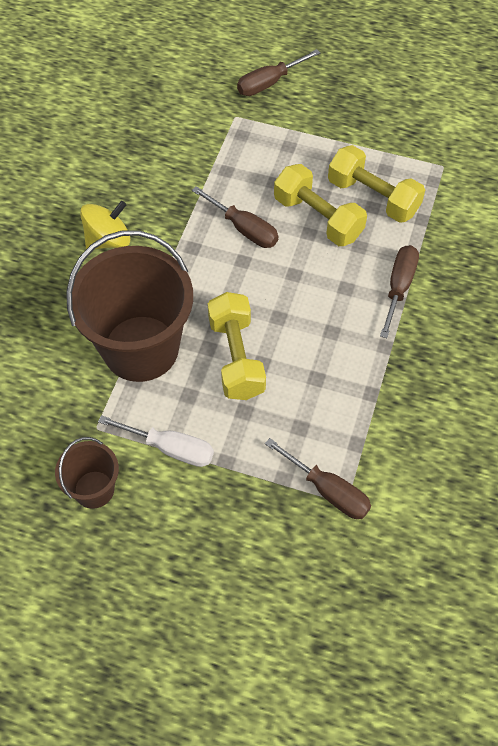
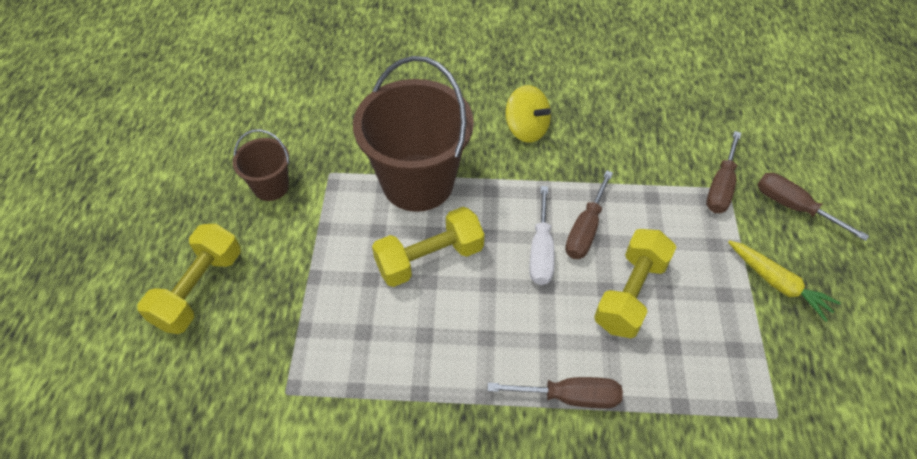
camera: 75 degrees right, 5 degrees down
white screwdriver [98,415,214,467] -> white screwdriver moved to [529,186,555,285]
brown screwdriver [265,438,371,519] -> brown screwdriver moved to [706,131,741,213]
yellow dumbbell [328,145,425,223] -> yellow dumbbell moved to [137,224,241,334]
none -> yellow carrot [728,240,841,322]

